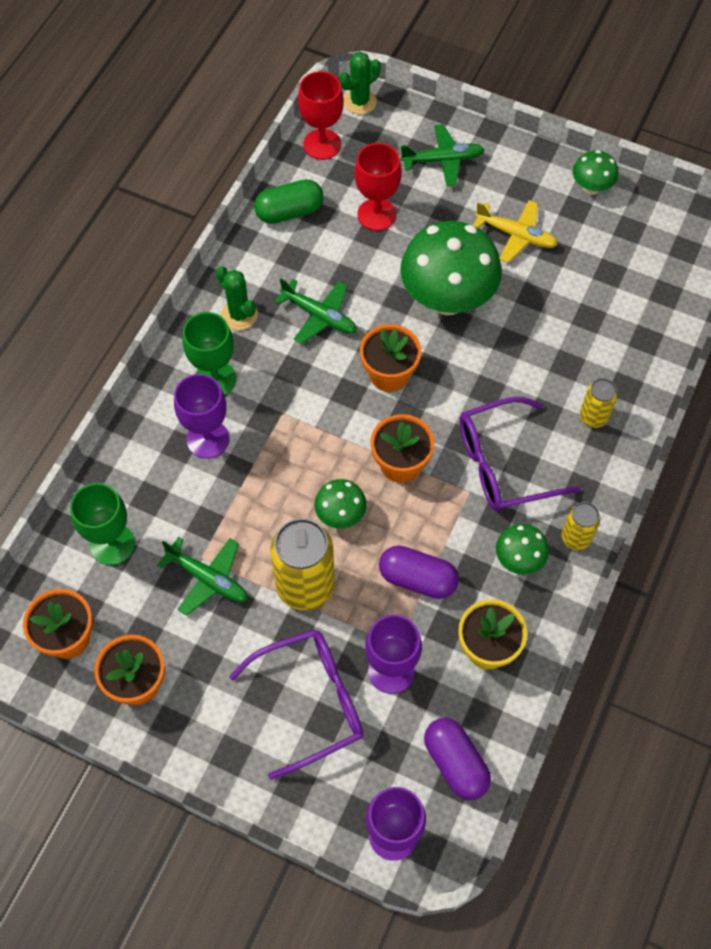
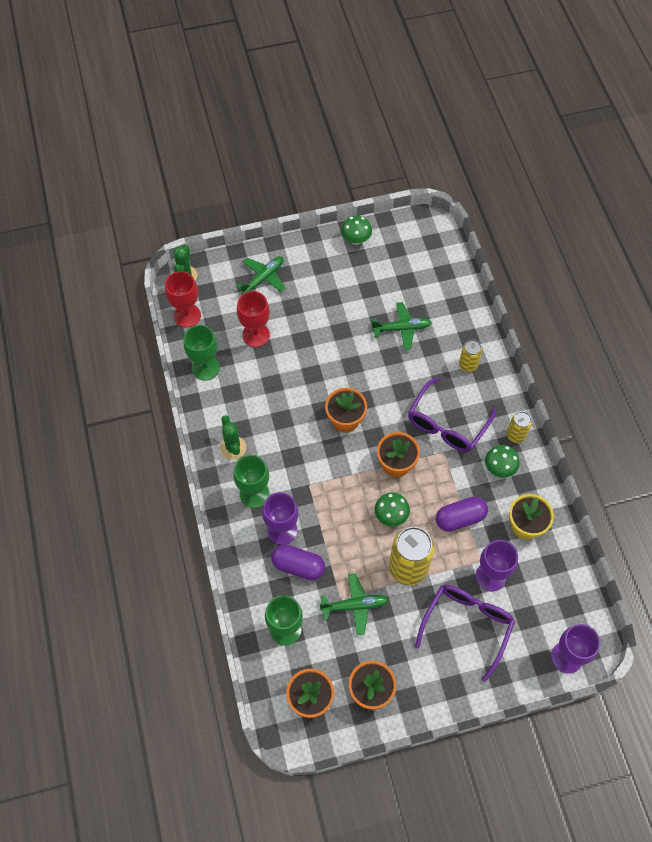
camera: 40 degrees left, 0 degrees up
green cactus [216,266,258,330] -> green cactus turned 60 degrees clockwise [220,415,246,460]
green capsule [254,179,324,224] -> green goblet [184,325,220,381]
green plane [275,278,357,344] -> green plane moved to [371,302,432,350]
green mushroom [400,221,502,315] -> none
purple capsule [424,718,491,800] -> purple capsule moved to [271,544,325,580]
yellow plane [474,200,558,263] -> none

